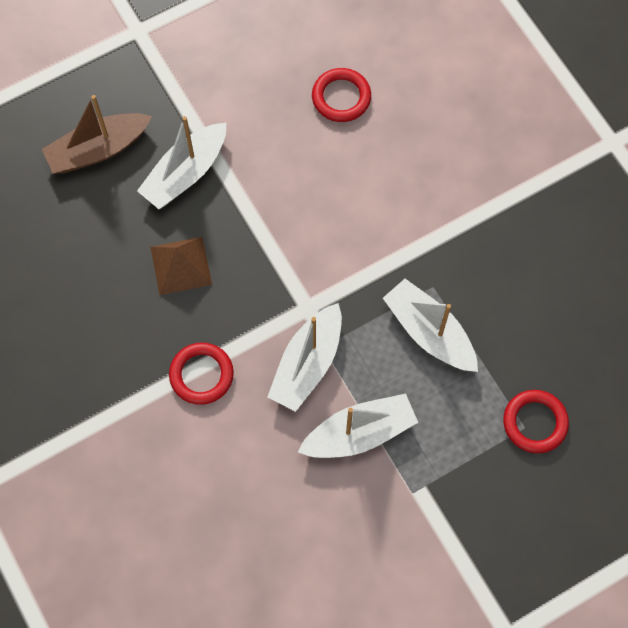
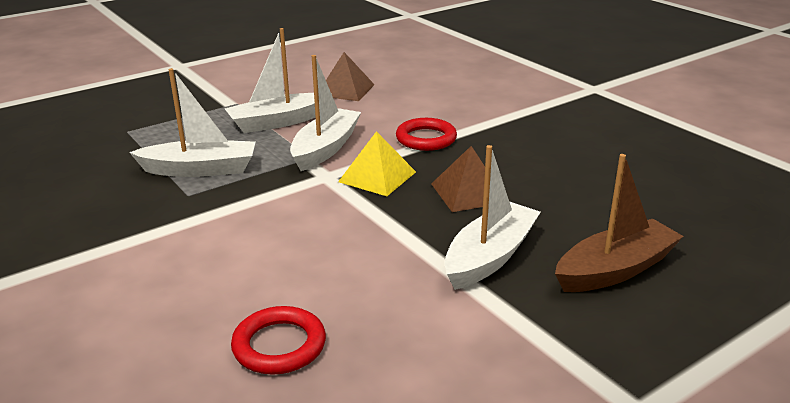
camera: 175 degrees right, 40 degrees down
white boat [383,279,478,372] -> white boat turned 45 degrees counterclockwise [129,68,255,177]
red ring [503,390,569,453] -> none
none -> brown pyramid [326,52,375,101]
none -> yellow pyramid [338,131,416,196]

